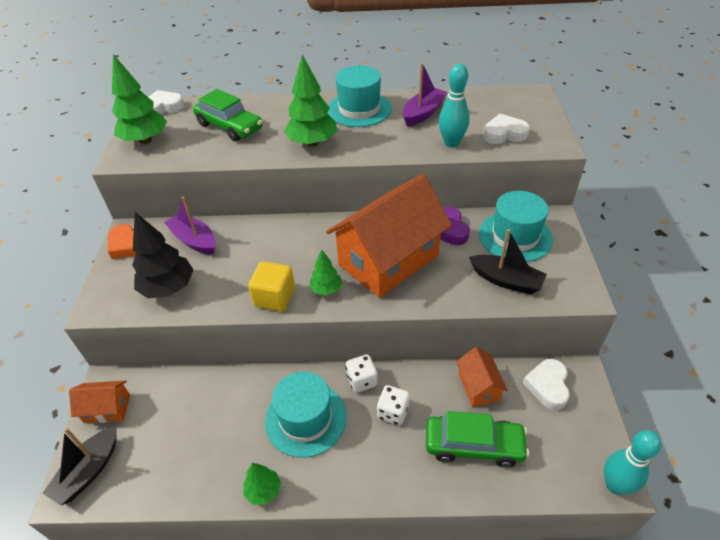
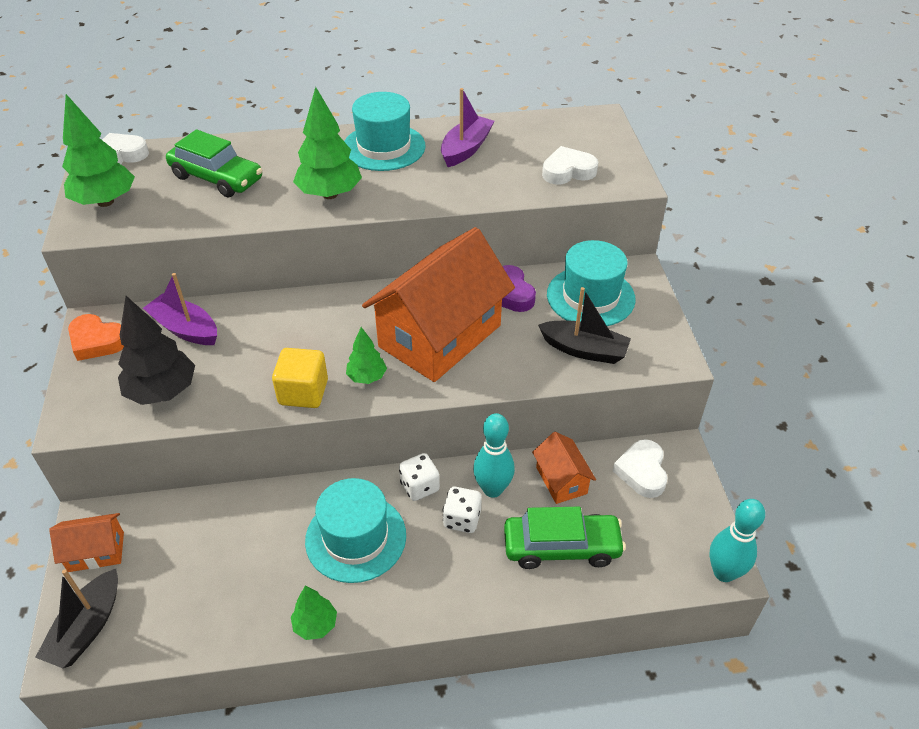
camera: 10 degrees left, 0 degrees up
turquoise bowling pin [439,64,469,148] -> turquoise bowling pin moved to [473,413,515,498]

